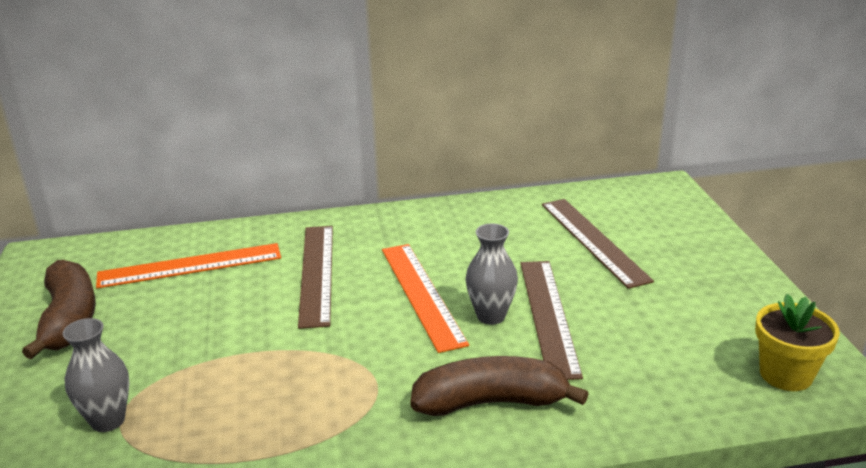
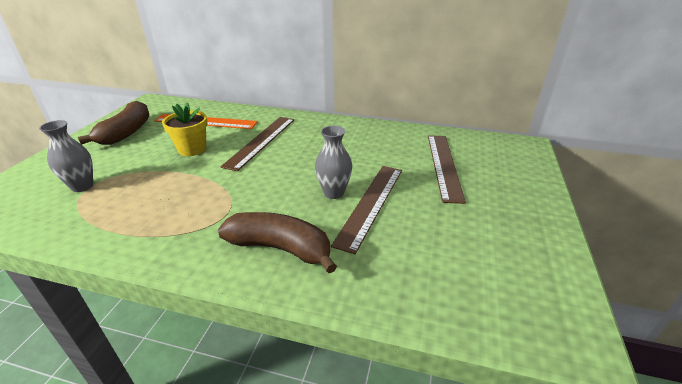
camera: 25 degrees right, 5 degrees up
orange ruler [382,244,469,353] -> none
yellow flower pot [755,294,840,391] -> yellow flower pot moved to [162,103,208,156]

